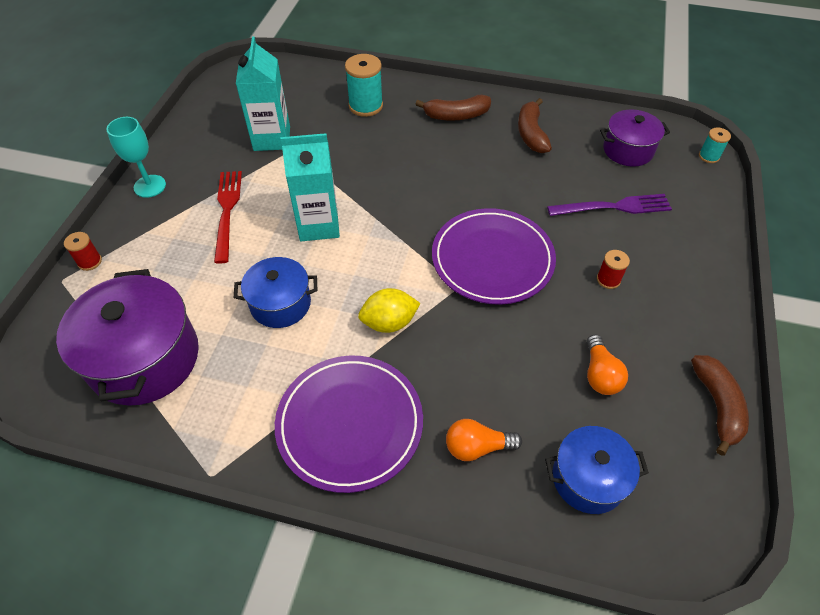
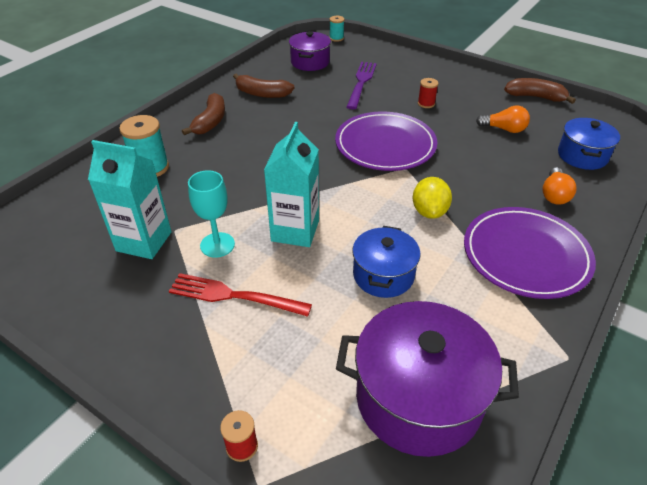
camera: 70 degrees left, 10 degrees down
turquoise goblet [106,117,166,198] -> turquoise goblet moved to [188,170,235,257]

